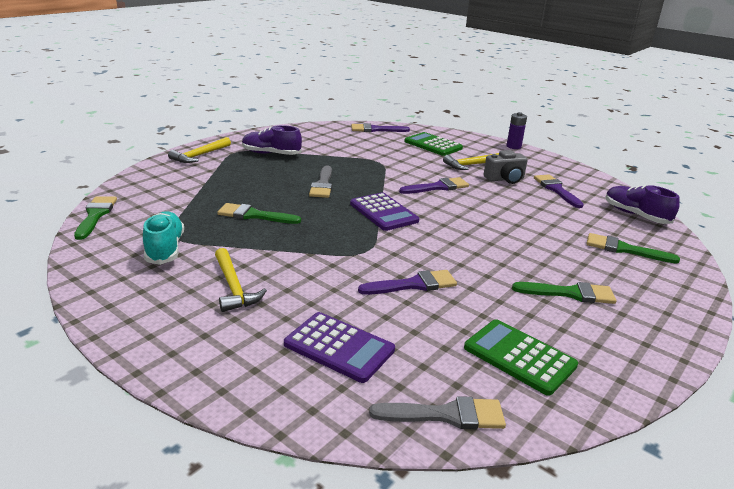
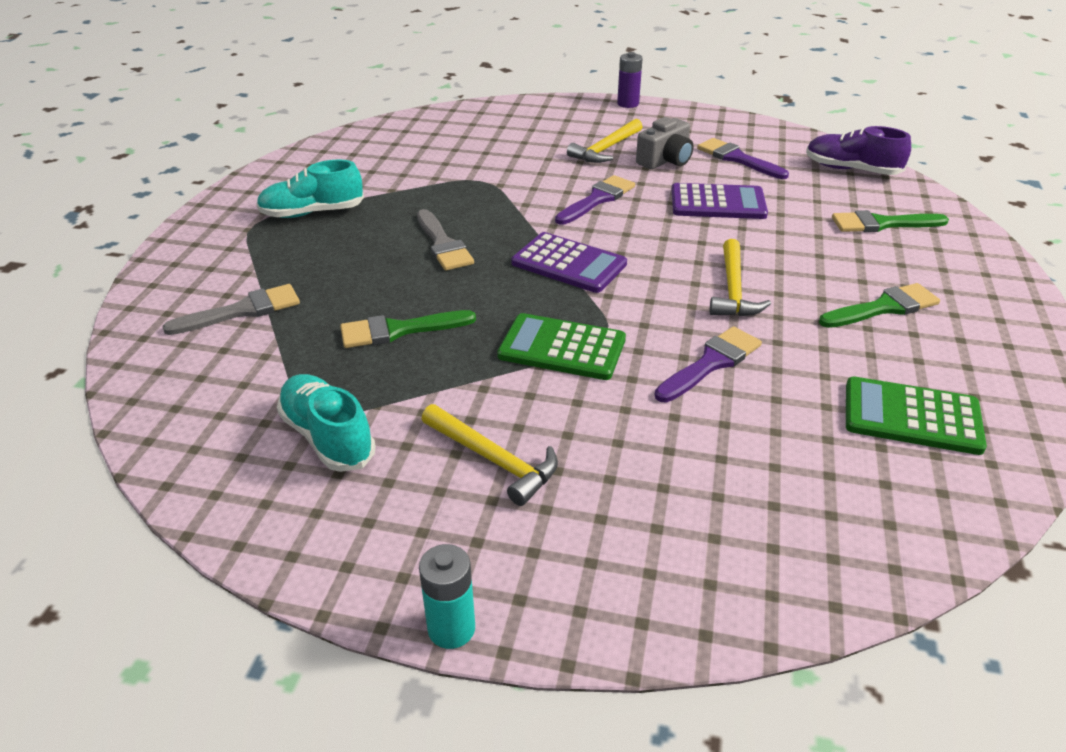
camera: 25 degrees left, 10 degrees up
green brush [74,196,117,240] -> none
yellow hammer [168,137,231,163] -> yellow hammer moved to [709,239,771,316]
purple shoe [242,125,302,155] -> turquoise shoe [256,160,364,218]
purple calculator [284,312,395,383] -> purple calculator moved to [671,183,768,219]
purple brush [351,123,410,132] -> none
grey brush [369,396,506,429] -> grey brush moved to [162,284,300,335]
green calculator [404,132,463,156] -> green calculator moved to [497,313,626,380]
none -> turquoise battery [419,544,475,649]

